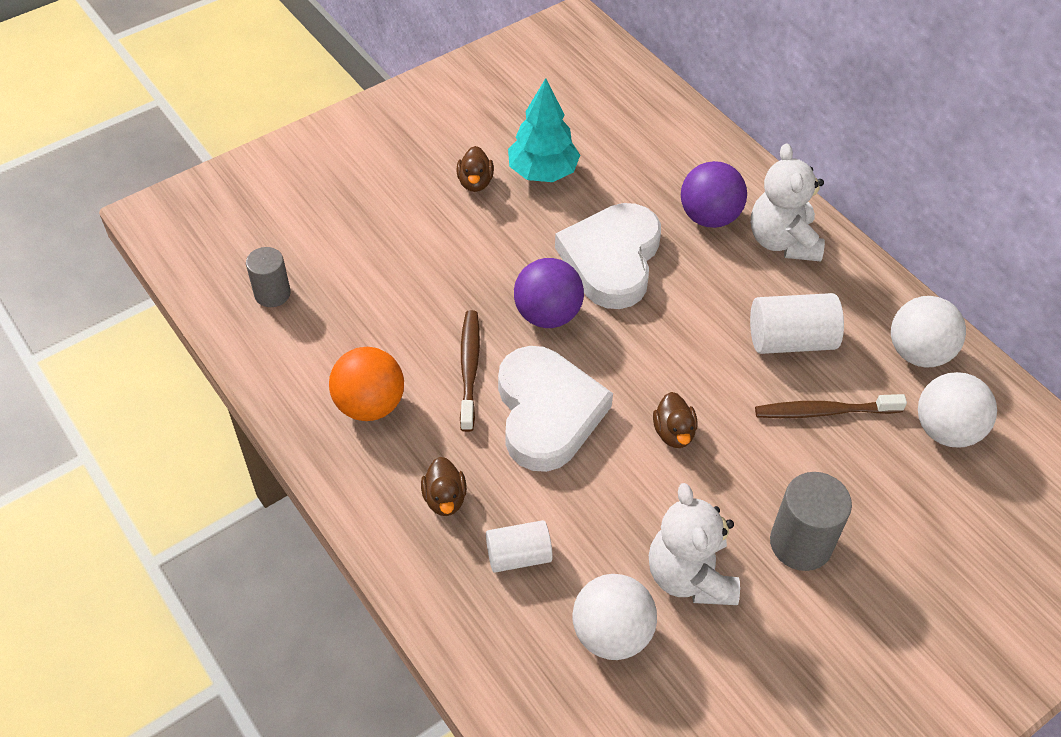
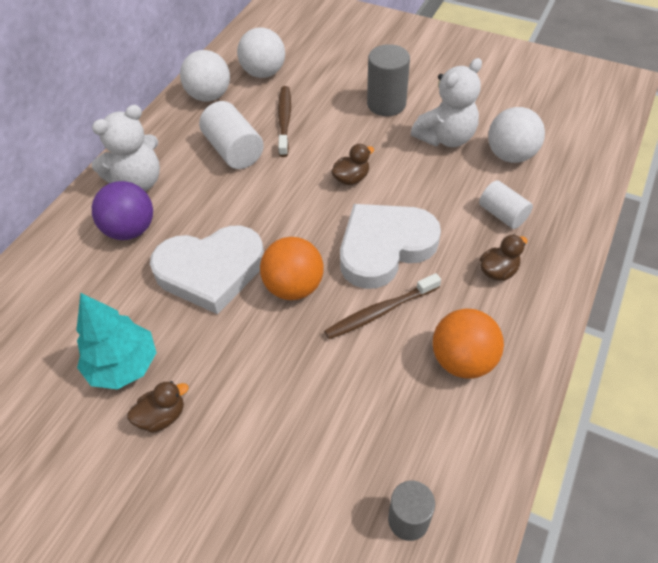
camera: 115 degrees left, 0 degrees up
purple ball [514,258,584,328] -> orange ball [260,237,324,300]
brown toothbrush [755,394,907,418] -> brown toothbrush turned 150 degrees counterclockwise [278,86,291,157]

